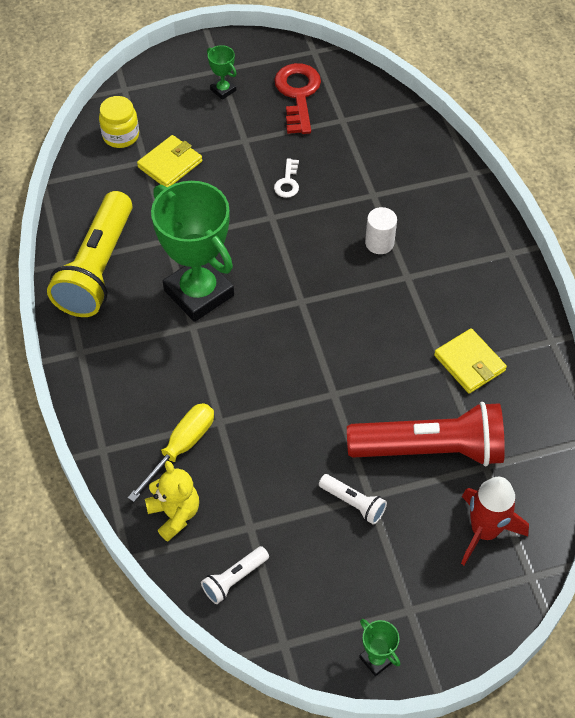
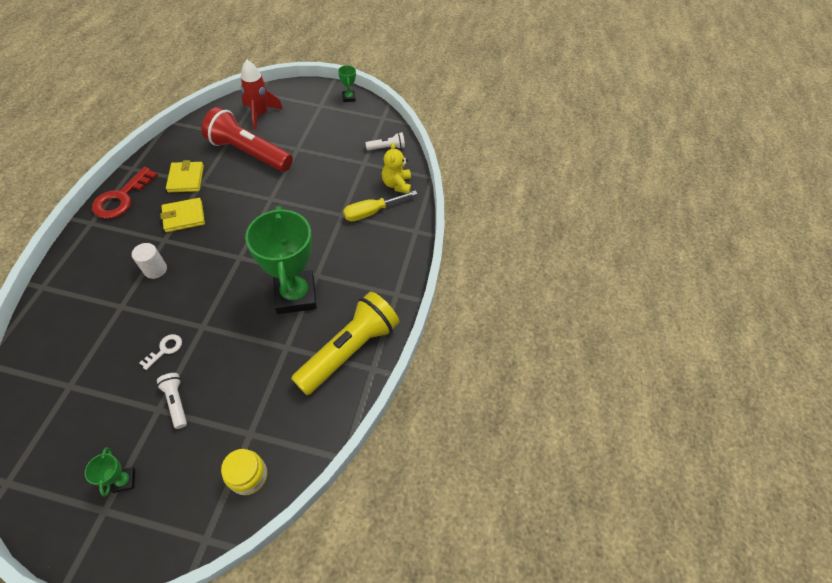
camera: 155 degrees left, 0 degrees up
yellow wallet [137,135,202,187] -> yellow wallet moved to [160,198,205,232]
red key [274,63,321,134] -> red key moved to [92,167,158,219]
white flashlight [319,474,387,525] -> white flashlight moved to [157,373,187,429]

